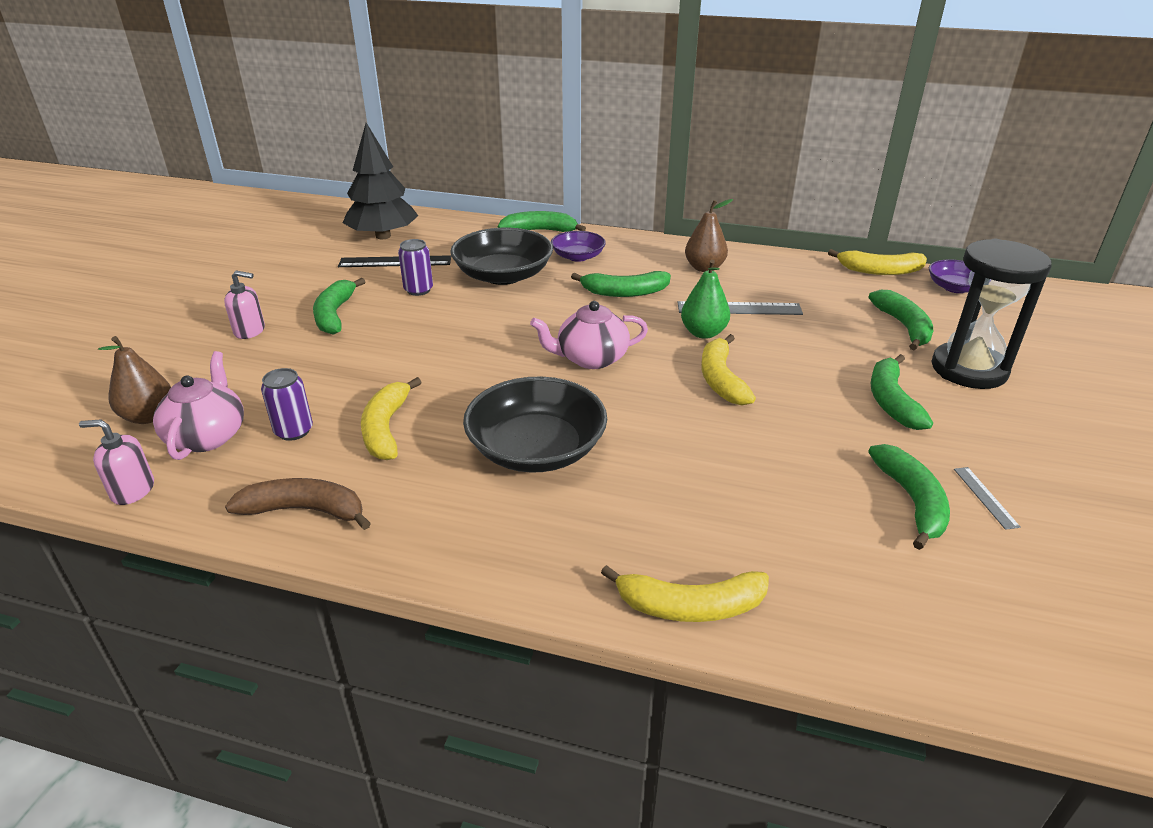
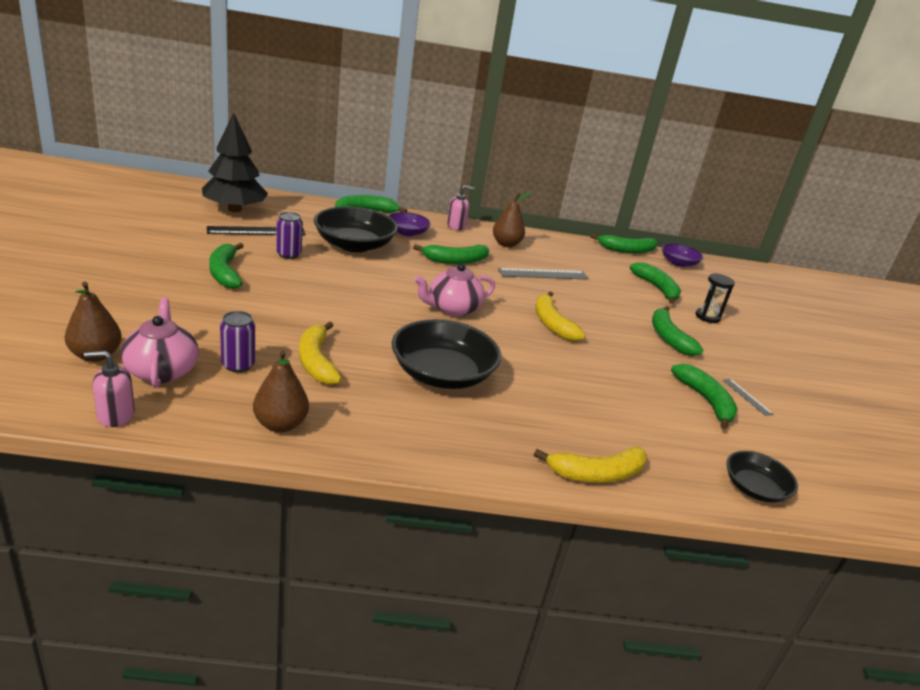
camera: 20 degrees left, 5 degrees down
pink soap dispenser [224,271,265,339] -> pink soap dispenser moved to [447,185,475,230]
brown banana [225,478,371,530] -> brown pear [253,350,309,433]
green pear [681,260,730,339] -> none
yellow banana [828,249,927,275] -> green banana [591,233,658,253]
black hourglass [932,239,1052,389] -> black hourglass [696,273,735,323], size x0.50
none -> black bowl [726,451,798,503]

